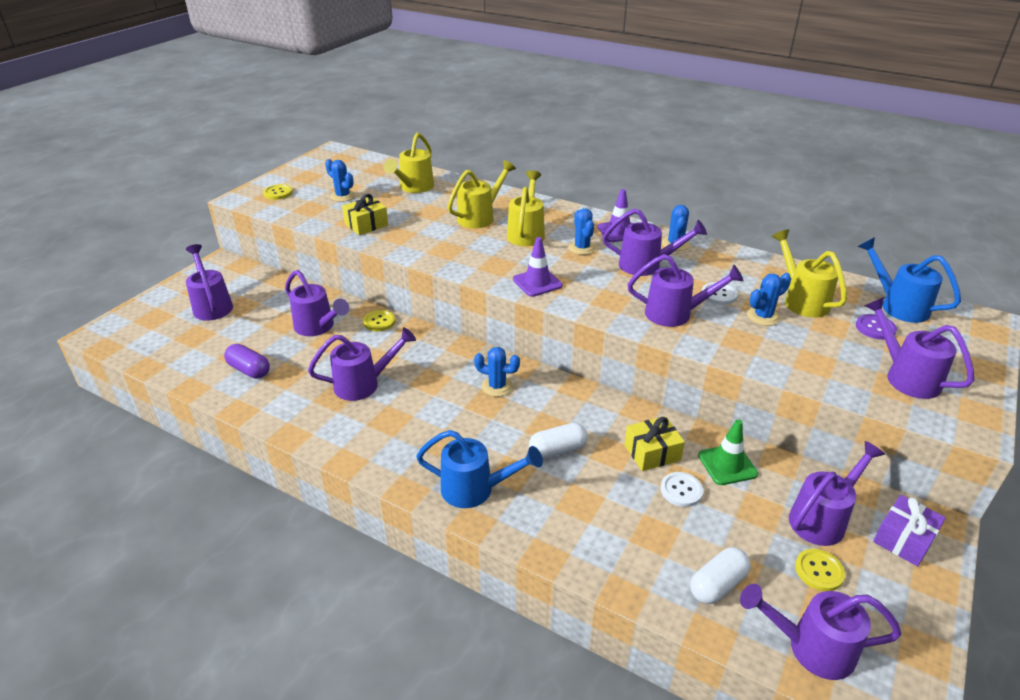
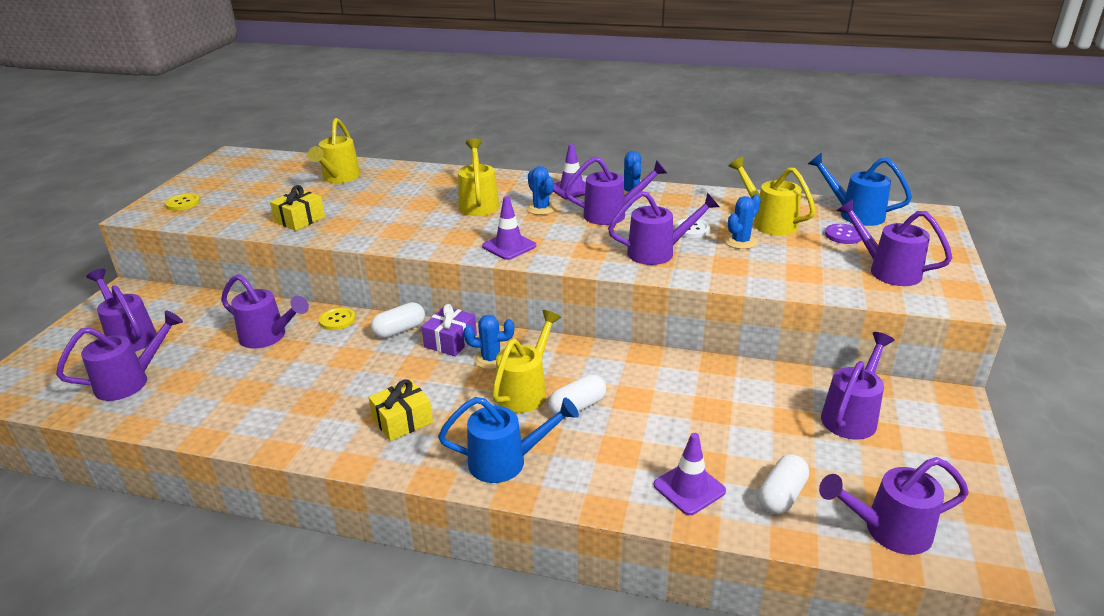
camera: 15 degrees left, 5 degrees down
purple capsule [224,344,270,379] -> none
purple watering can [308,327,416,401] -> purple watering can moved to [56,311,183,401]
blue cactus [325,159,356,202] -> none
yellow watering can [447,160,516,228] -> yellow watering can moved to [492,310,561,413]
yellow gift [624,416,685,471] -> yellow gift moved to [369,379,433,441]
white button [661,472,703,507] -> none
green traffic cone [698,419,758,485] -> none
yellow button [795,549,845,591] -> none
purple gift [873,495,946,567] -> purple gift moved to [422,304,477,356]
none -> white capsule [371,302,425,338]
none -> purple traffic cone [654,433,726,515]

